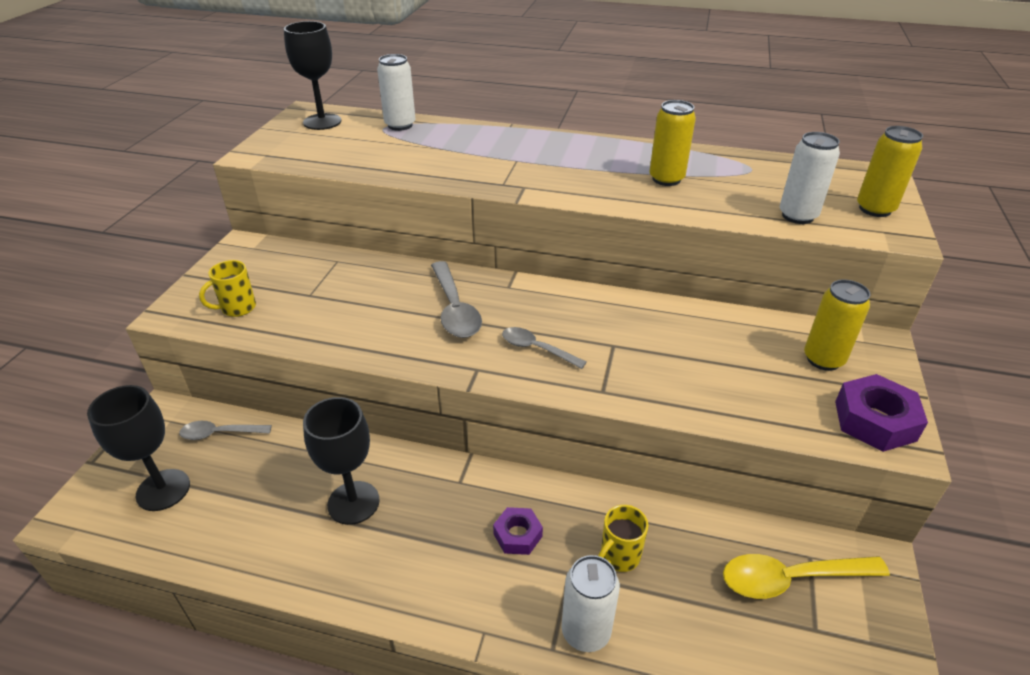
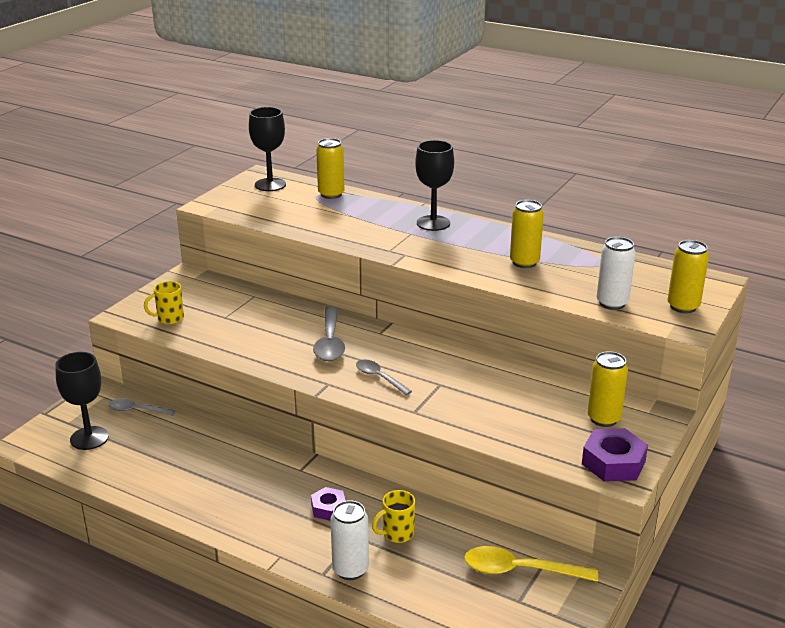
camera: 15 degrees right, 10 degrees down
black goblet [303,397,380,525] -> black goblet moved to [415,140,454,231]
white can [377,54,415,131] -> yellow can [316,138,344,199]

